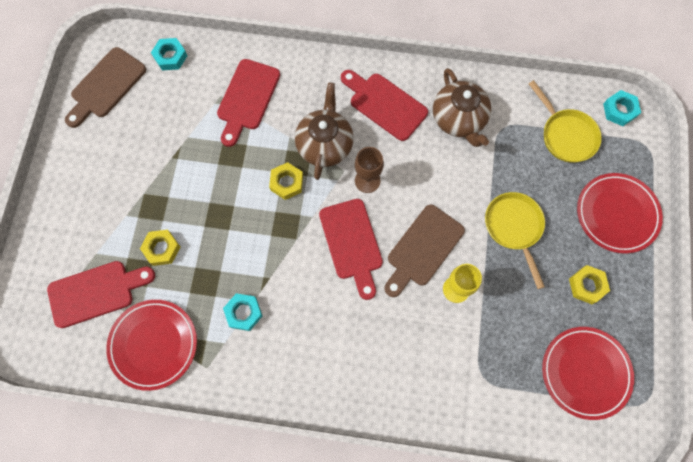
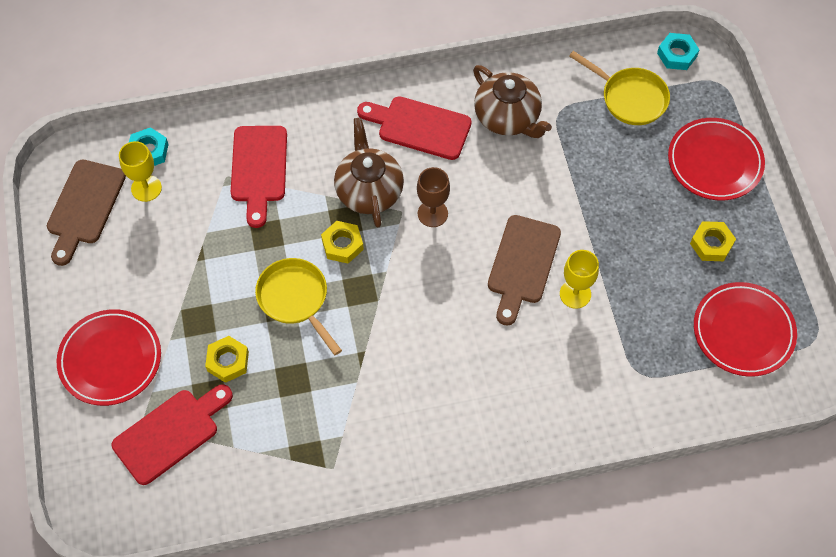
camera: 20 degrees left, 10 degrees down
red plate [106,300,197,391] -> red plate moved to [57,309,161,406]
turquoise nut [223,293,262,331] -> none
red cutting board [319,199,383,300] -> none
yellow pan [485,192,545,289] -> yellow pan moved to [255,258,342,355]
none -> yellow goblet [119,141,162,202]

